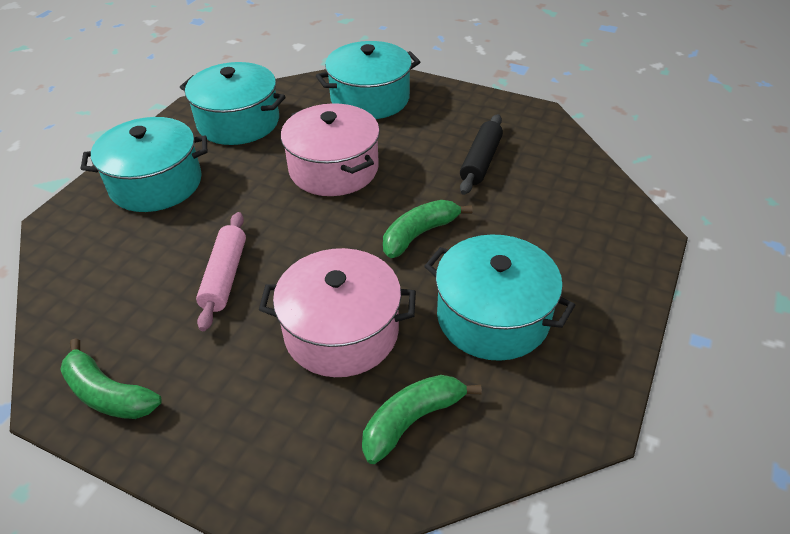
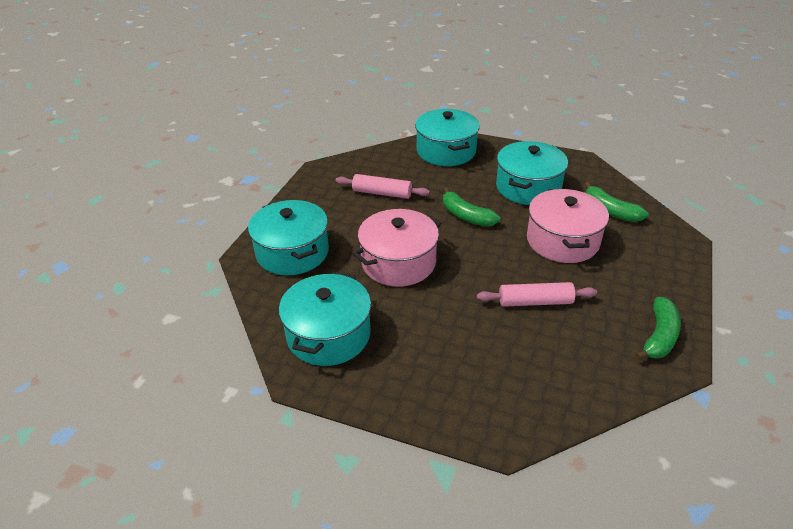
camera: 95 degrees left, 5 degrees down
turquoise pot [81,117,207,212] -> turquoise pot moved to [415,109,480,166]
black rolling pin [460,114,503,195] -> pink rolling pin [335,174,430,199]

